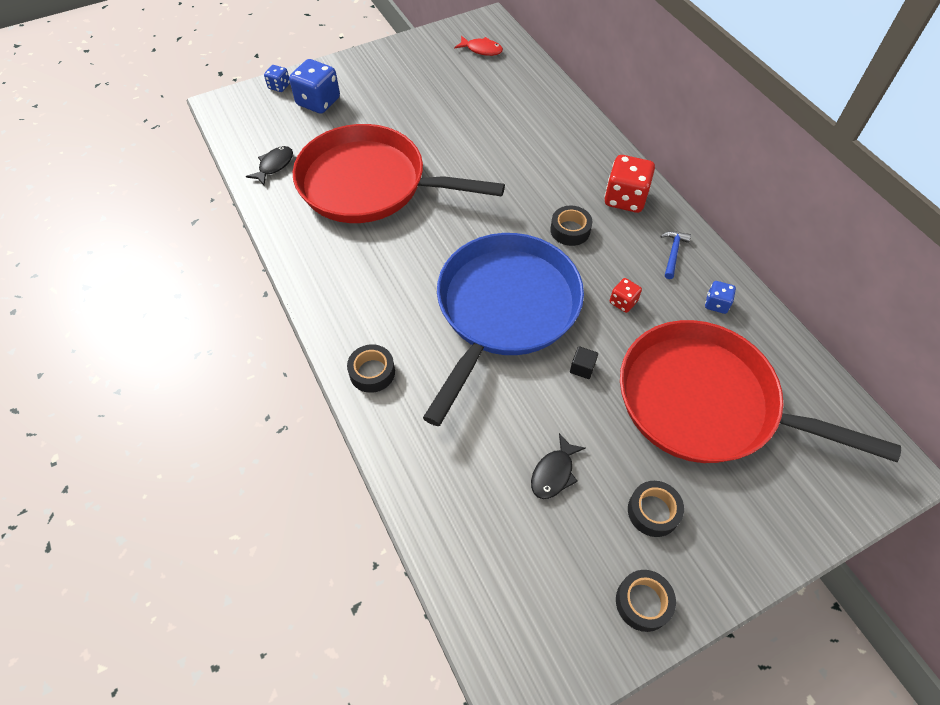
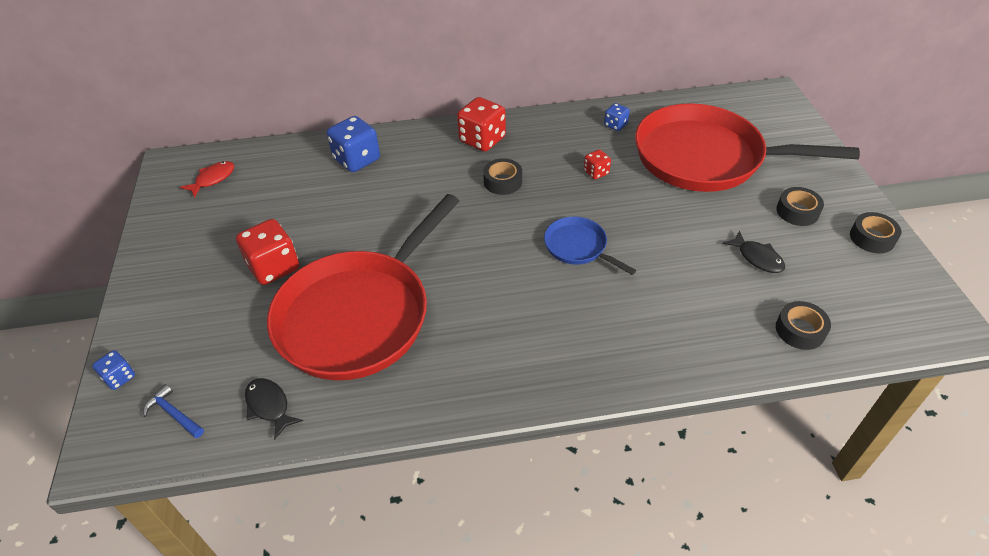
camera: 70 degrees left, 10 degrees down
blue dice [289,59,340,114] -> blue dice moved to [327,116,380,172]
black tape [347,344,395,393] -> black tape moved to [776,301,831,350]
blue pan [423,233,584,426] -> blue pan [544,217,636,275], size x0.44
black cube [570,346,598,379] -> none
red pan [620,320,901,463] -> red pan turned 60 degrees clockwise [635,103,860,192]
blue hammer [660,231,691,279] -> blue hammer moved to [143,384,204,438]
none -> red dice [236,219,299,285]

